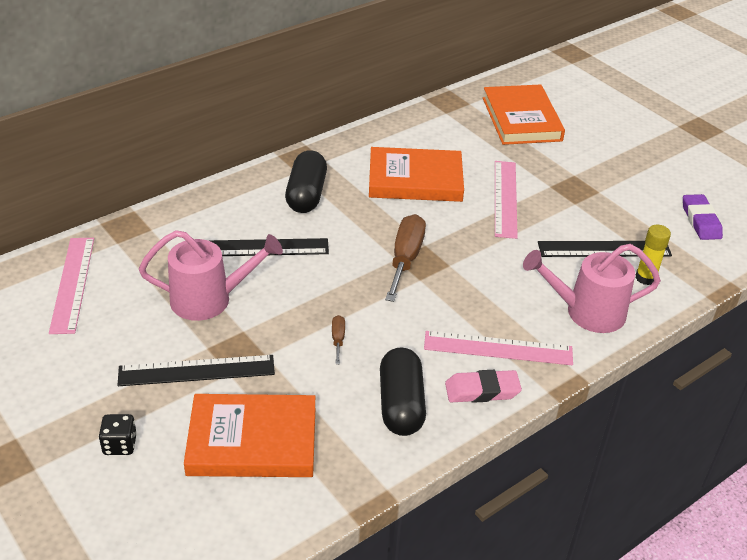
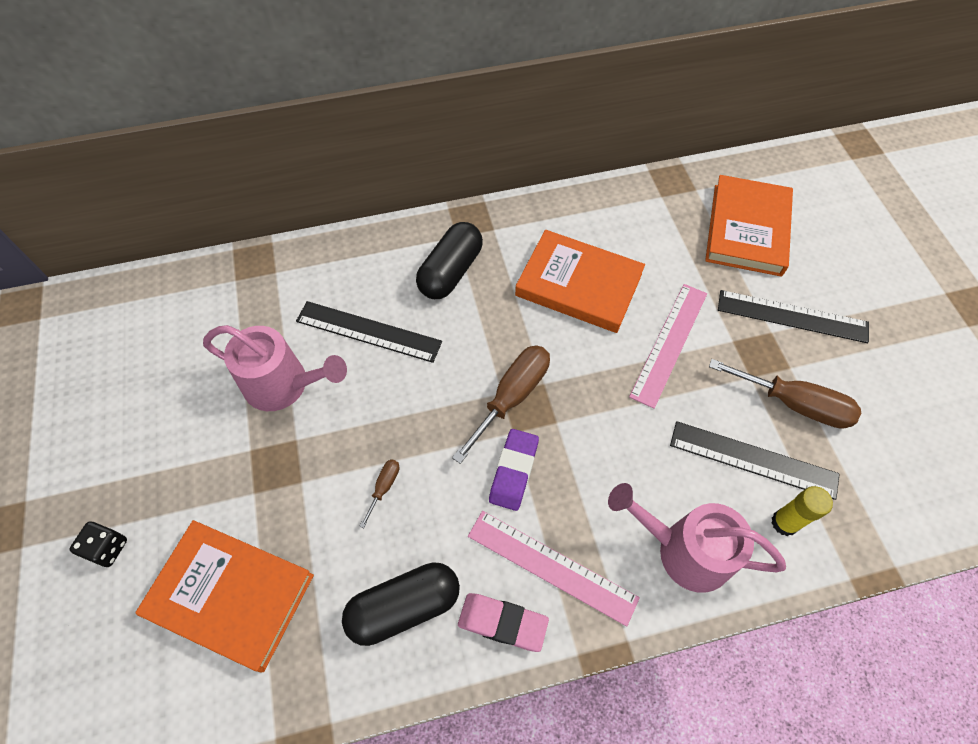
camera: 25 degrees right, 20 degrees up
pink ruler [49,238,94,334] -> none
black ruler [118,355,275,386] -> black ruler moved to [718,290,869,343]
black capsule [380,347,426,436] -> black capsule turned 45 degrees clockwise [342,562,460,646]
purple eraser [683,194,723,240] -> purple eraser moved to [489,429,539,511]
none -> brown screwdriver [709,359,861,429]

